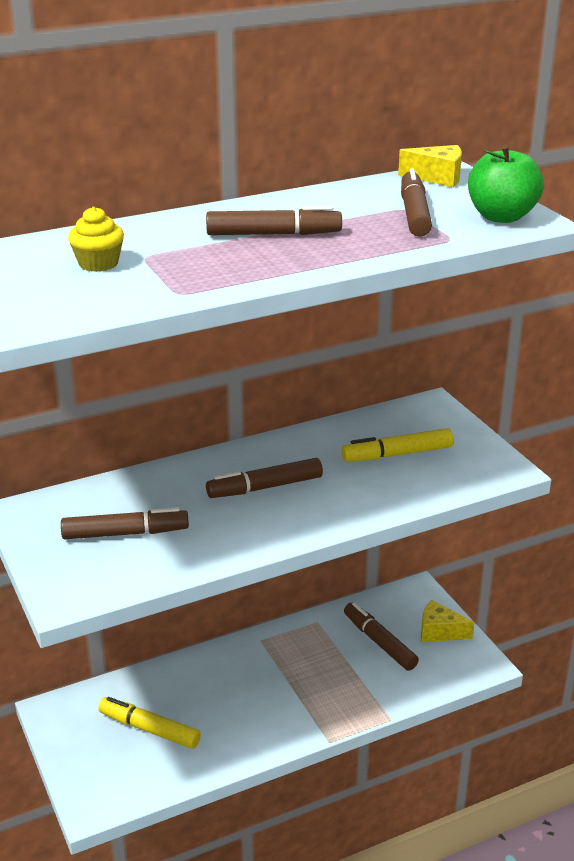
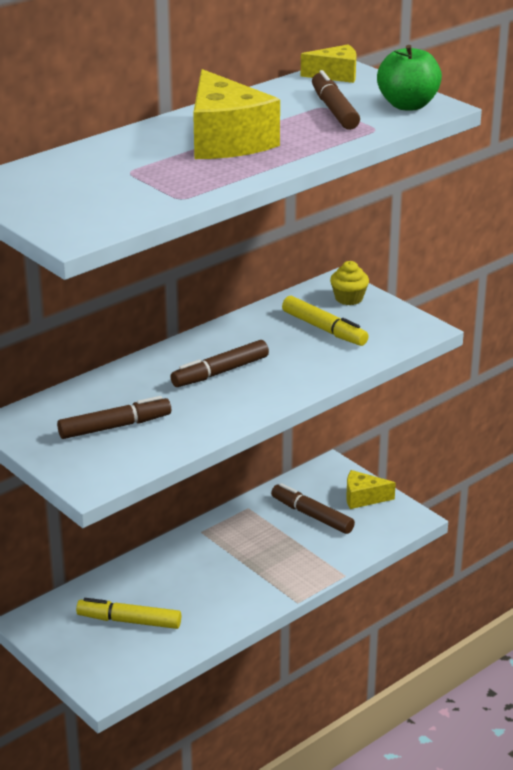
camera: 15 degrees left, 0 degrees up
yellow cupcake [68,207,124,272] -> yellow cupcake moved to [330,261,369,305]
brown marker [206,206,342,235] -> yellow cheese [193,69,280,159]
yellow marker [342,428,453,462] -> yellow marker turned 105 degrees counterclockwise [282,296,369,346]

